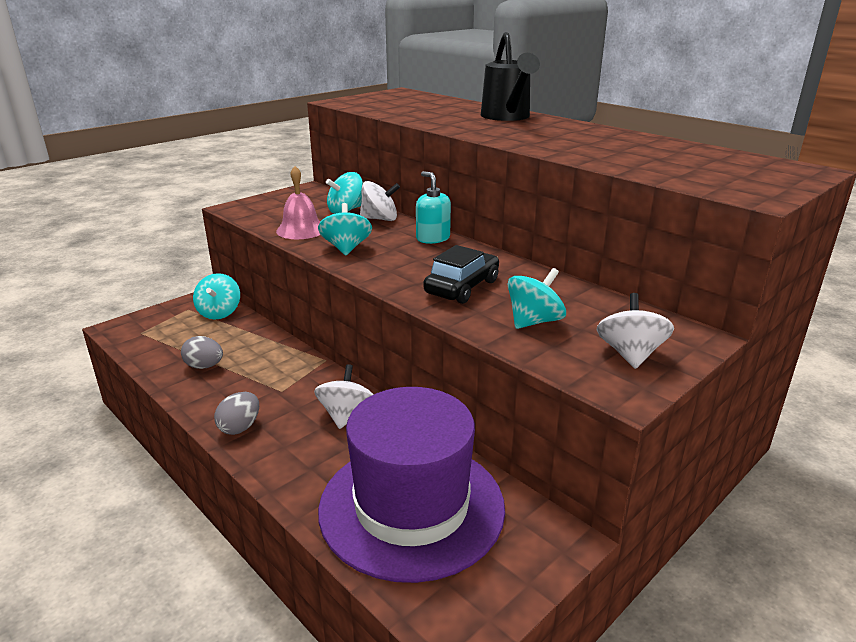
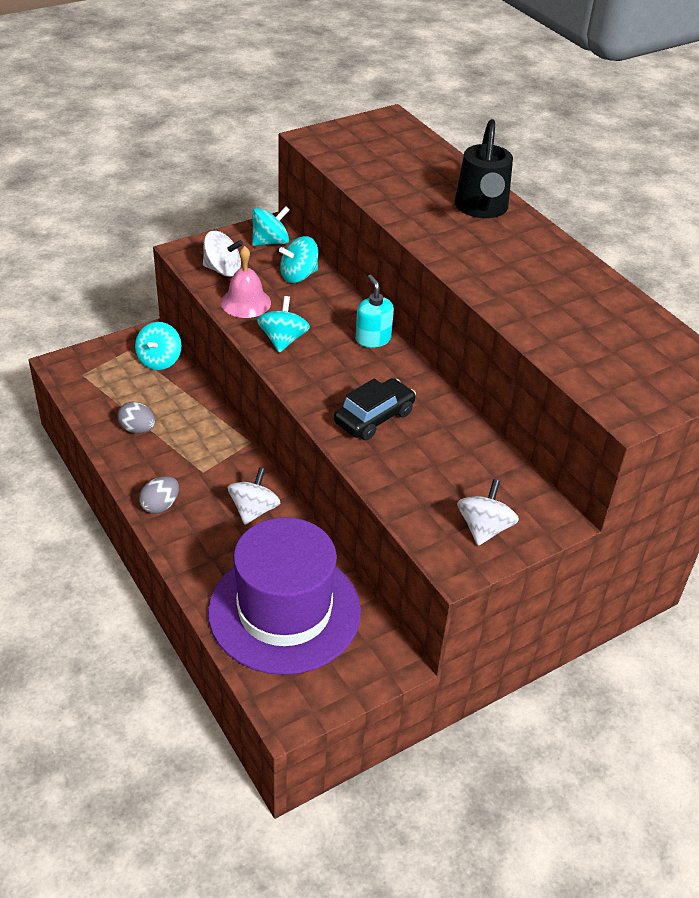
camera: 10 degrees right, 15 degrees up
white spinning top [360,181,400,221] -> white spinning top moved to [203,231,243,277]
turquoise spinning top [507,268,566,329] -> turquoise spinning top moved to [252,206,289,246]

